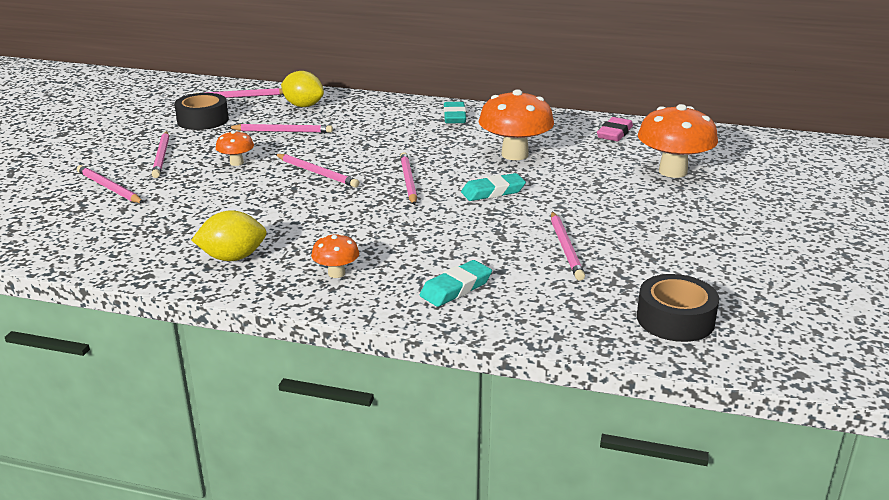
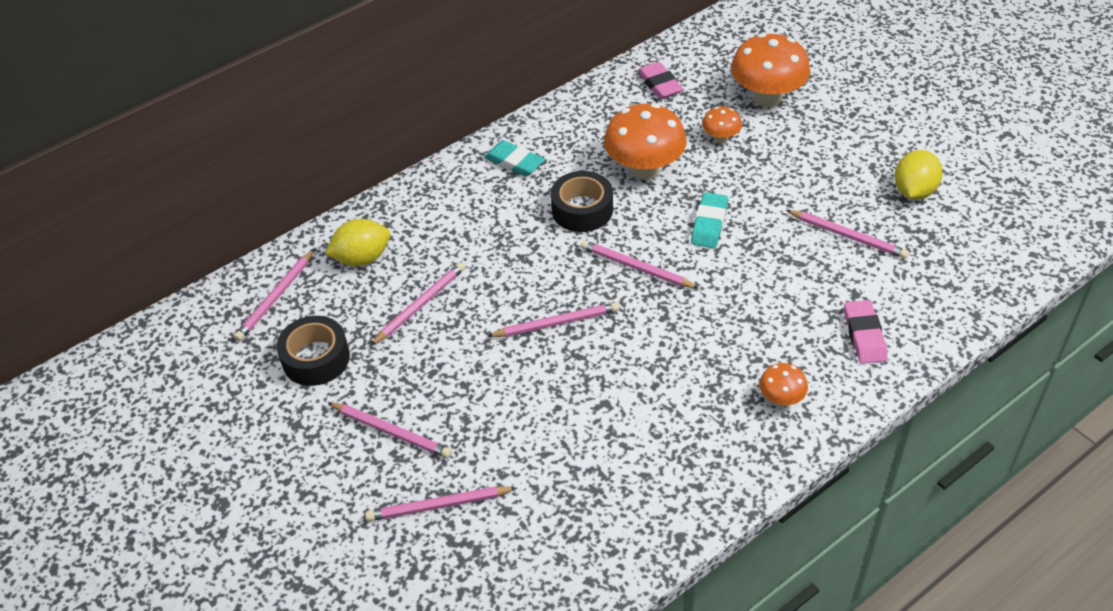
camera: 50 degrees left, 20 degrees up
yellow lemon [191,210,267,261] -> yellow lemon moved to [894,150,943,200]
orange mushroom [216,131,254,166] -> orange mushroom moved to [702,106,742,144]
turquoise eraser [420,260,492,307] -> pink eraser [844,300,887,364]
black tape [637,274,719,342] -> black tape moved to [551,171,613,232]

